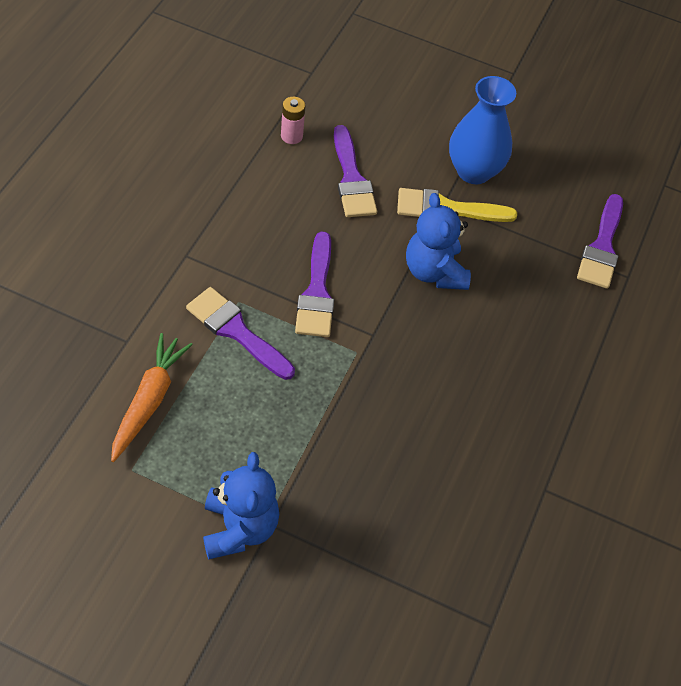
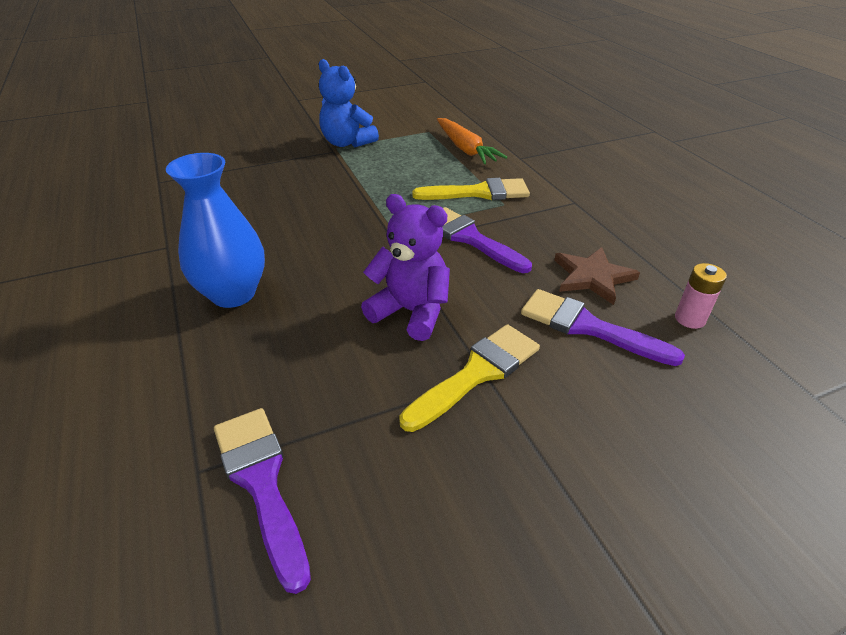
camera: 140 degrees right, 15 degrees down
purple brush [186,287,295,380] -> yellow brush [412,178,530,200]
blue teddy bear [406,193,471,290] -> purple teddy bear [361,194,450,341]
blue vase [449,76,516,184] -> blue vase moved to [166,153,265,308]
none -> brown star [554,247,640,305]

